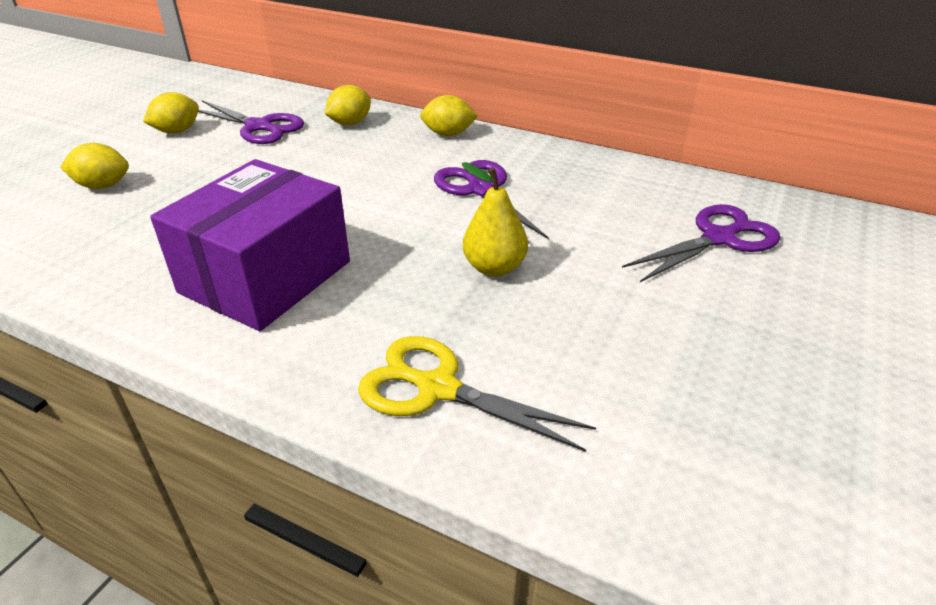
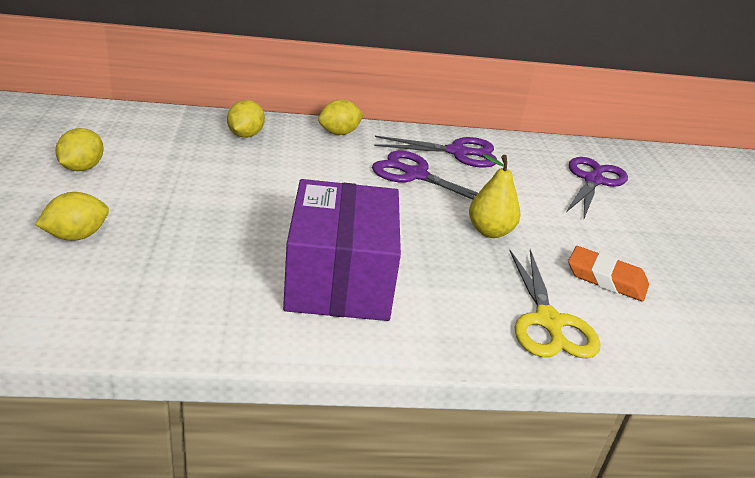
camera: 35 degrees left, 5 degrees down
purple scissors [198,100,304,144] -> purple scissors moved to [374,136,497,168]
yellow scissors [358,336,596,452] -> yellow scissors turned 90 degrees counterclockwise [510,250,601,359]
none -> orange eraser [568,246,649,302]

